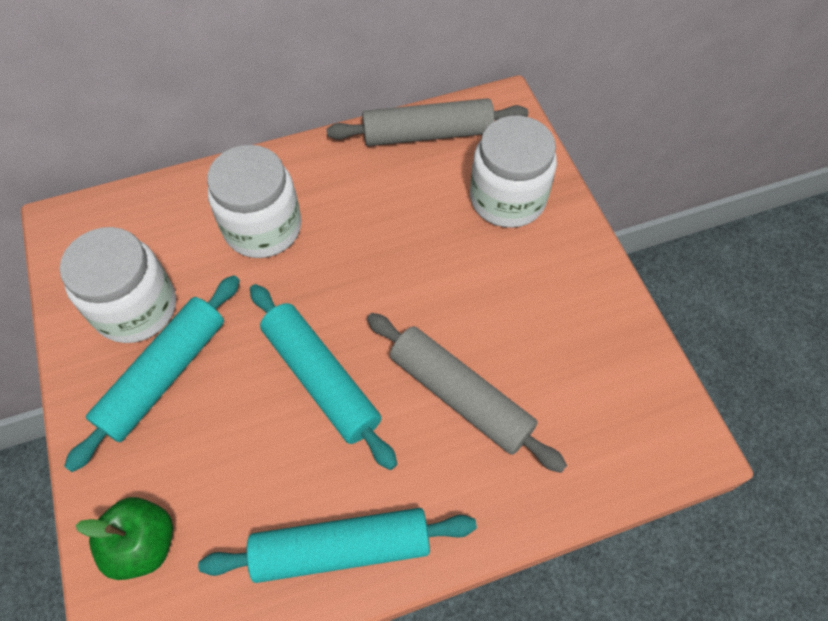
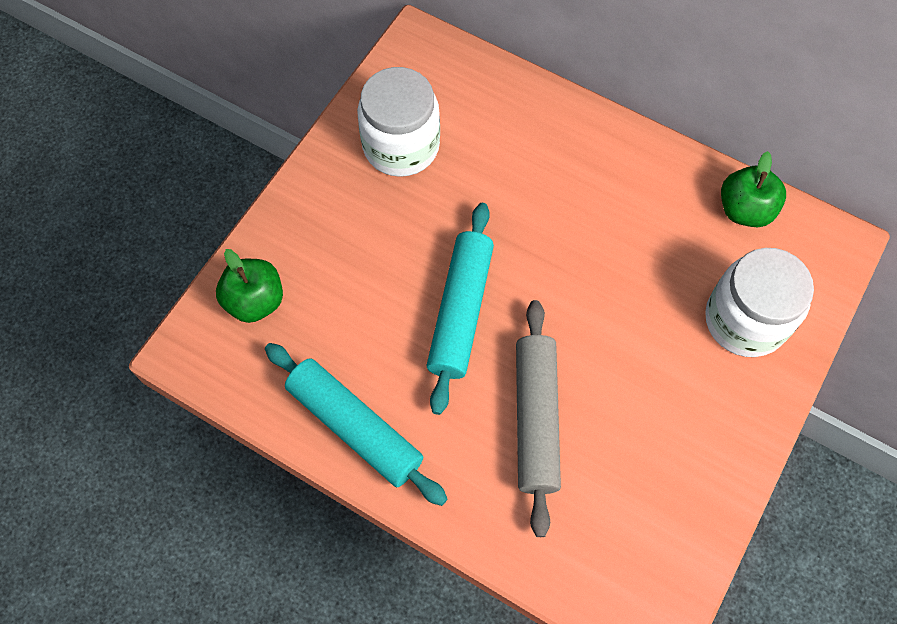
camera: 50 degrees right, 5 degrees up
turquoise rolling pin [64,275,240,472] -> none
white jar [207,145,301,258] -> none
grey rolling pin [326,98,528,146] -> green apple [721,151,786,227]

